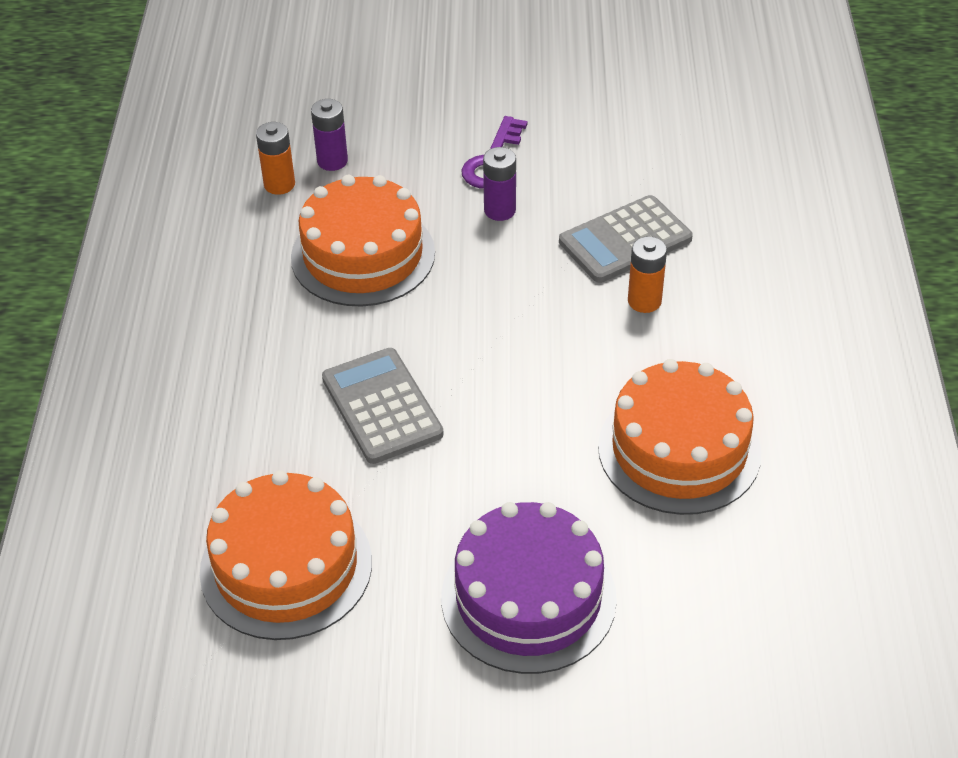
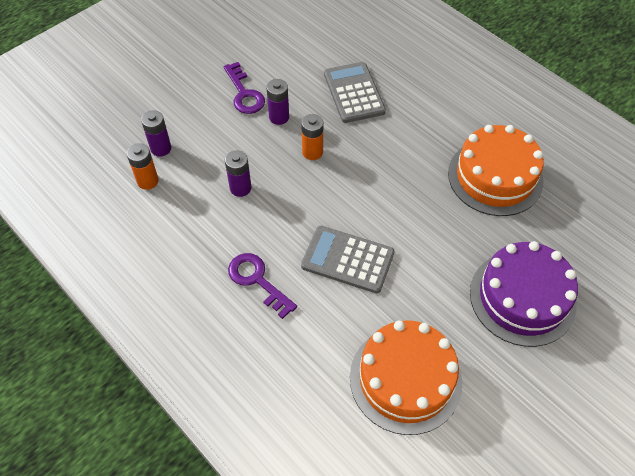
camera: 45 degrees left, 10 degrees up
orange cake [291,175,435,306] -> purple battery [225,150,251,197]
grey calculator [559,195,693,283] -> grey calculator turned 150 degrees clockwise [324,62,386,123]
orange battery [628,236,667,313] -> orange battery moved to [301,114,323,160]
none -> purple key [228,253,297,319]

